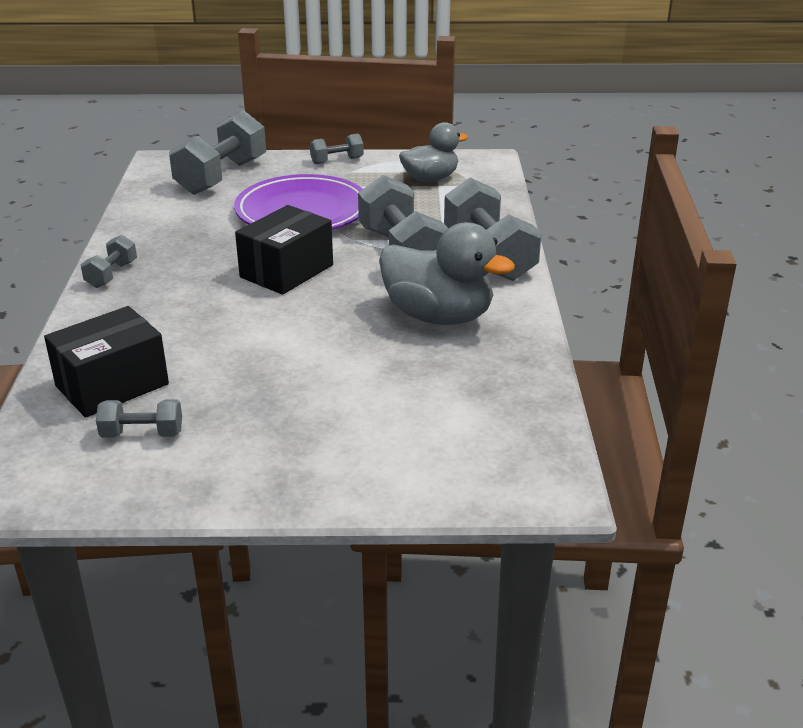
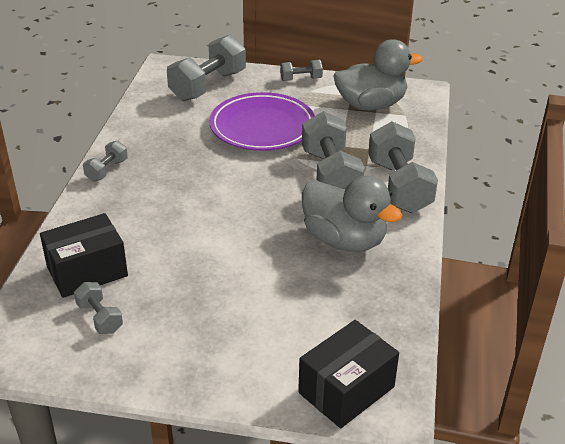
camera: 10 degrees right, 5 degrees up
grey dumbbell [96,399,182,438] -> grey dumbbell turned 45 degrees clockwise [74,282,123,334]
black box [235,205,333,295] -> black box moved to [298,320,399,428]
grey duck [399,122,468,182] -> grey duck [333,39,423,111], size x1.51

